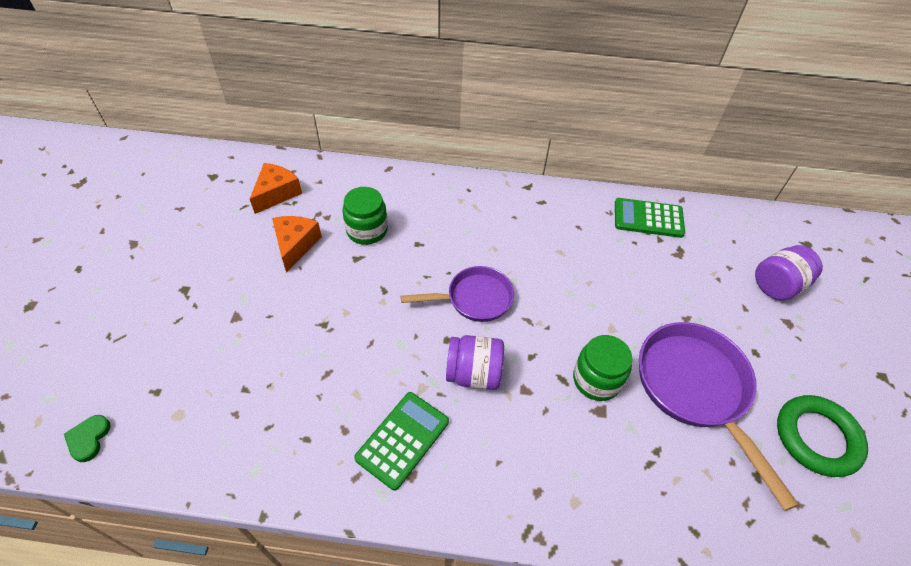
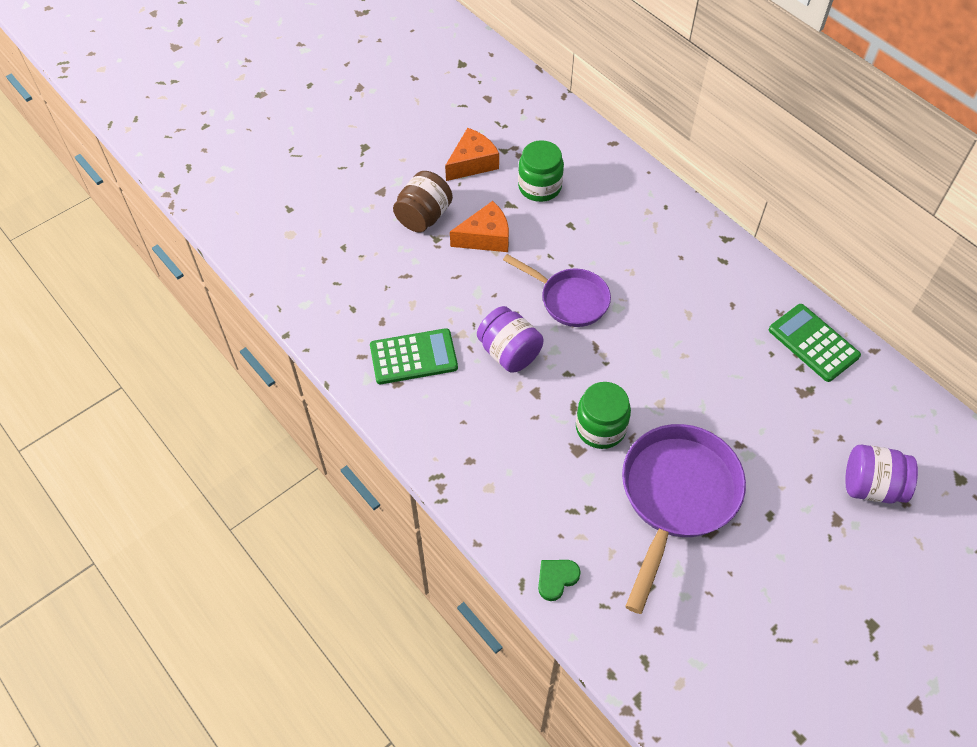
camera: 45 degrees right, 5 degrees up
green heart [64,415,111,462] -> green heart moved to [538,560,581,601]
orange cheese [250,163,302,214] -> orange cheese moved to [450,201,509,252]
green ring [777,395,868,477] -> none
none -> brown jar [393,171,453,232]

